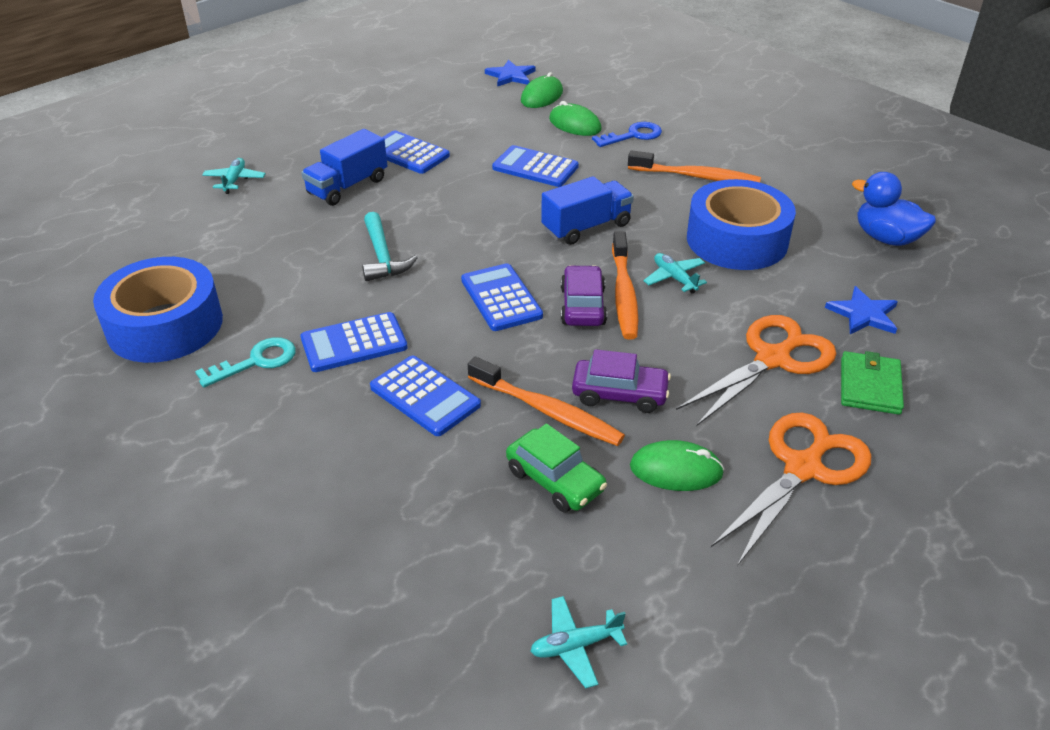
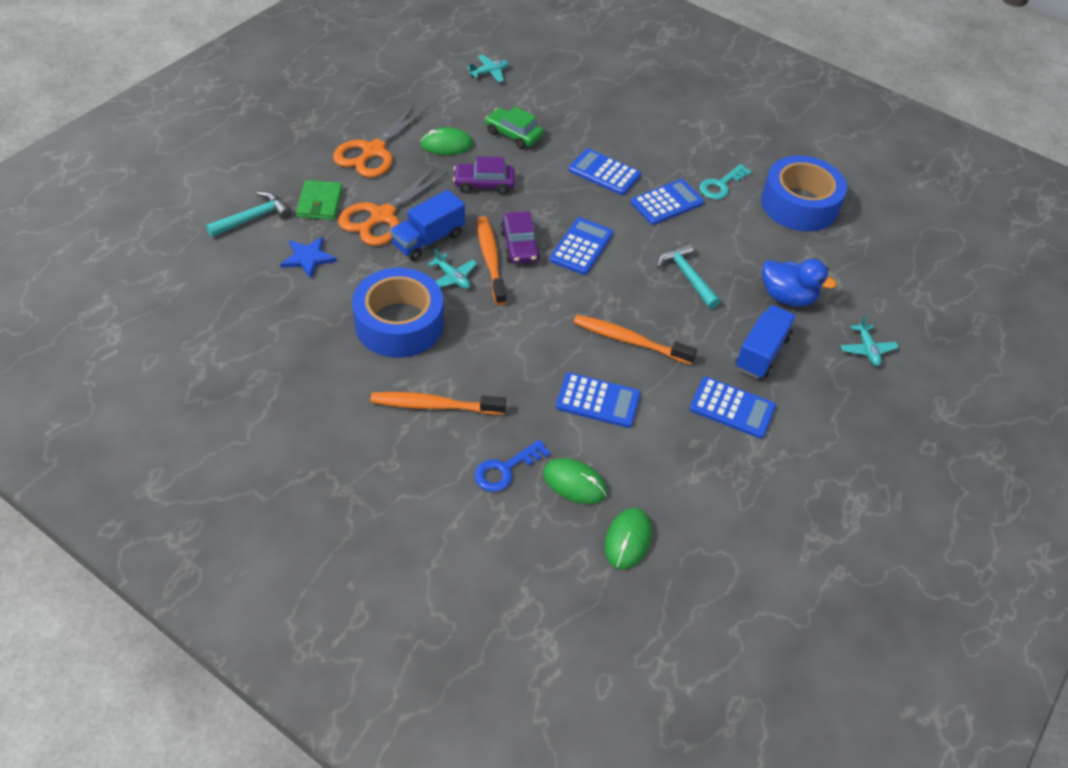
camera: 165 degrees right, 10 degrees up
blue calculator [461,263,543,331] -> blue calculator turned 120 degrees counterclockwise [550,217,613,275]
orange toothbrush [468,357,625,446] -> orange toothbrush moved to [573,315,697,365]
blue star [485,59,535,87] -> none
blue truck [541,176,634,245] -> blue truck moved to [390,190,465,261]
blue duck [852,172,936,246] -> blue duck moved to [762,259,837,307]
none -> turquoise hammer [206,192,292,237]

